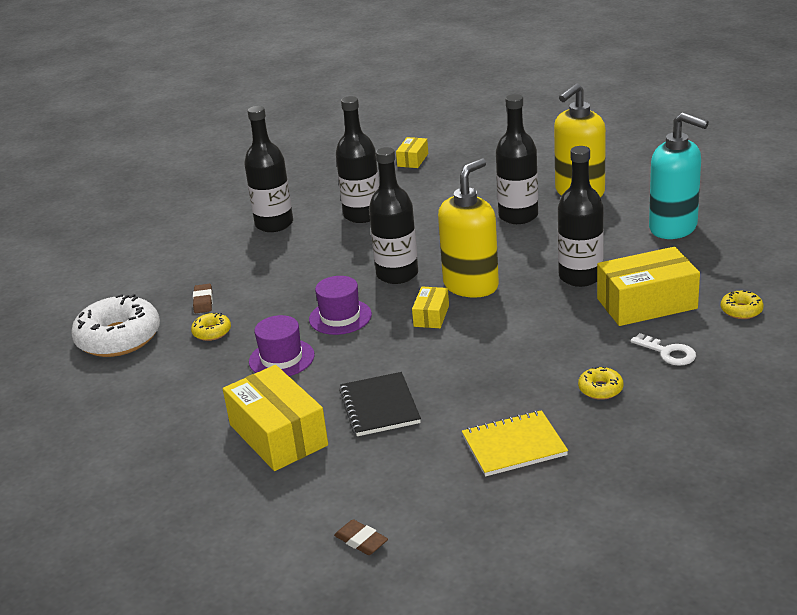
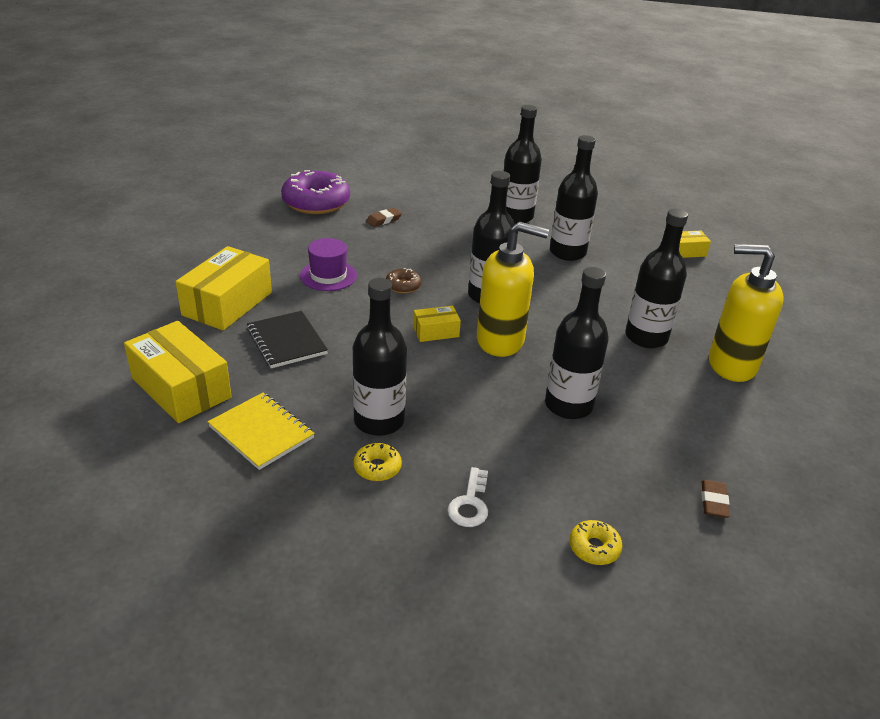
camera: 55 degrees right, 5 degrees up
white donut [71,294,160,357] -> purple donut [281,170,350,214]
yellow donut [191,312,231,341] -> none
purple hat [309,276,372,335] -> brown donut [386,268,421,293]
brown eraser [334,519,388,555] -> brown eraser moved to [701,480,730,518]
black notebook [339,372,421,436] -> black notebook turned 75 degrees counterclockwise [247,311,328,368]
yellow box [597,247,700,326] -> yellow box moved to [124,321,232,423]
turquoise soap dispenser [649,112,709,239] -> none
none -> black bottle [353,278,407,436]

